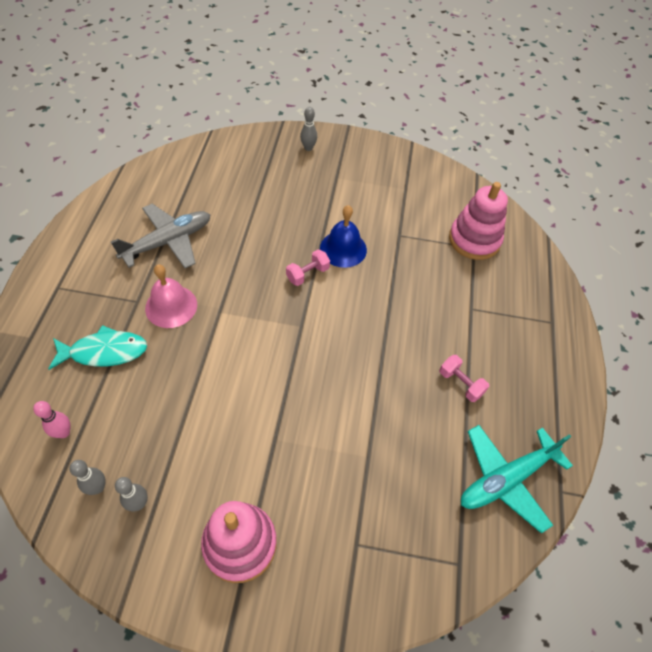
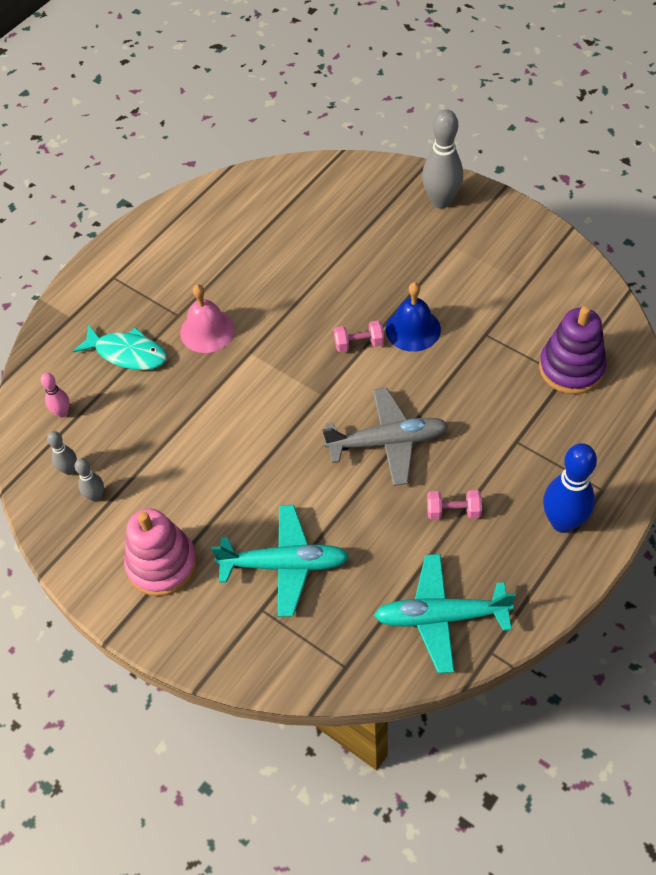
camera: 35 degrees right, 0 degrees up
grey plane [111,204,210,268] -> grey plane moved to [323,387,448,486]
grey bowling pin [300,107,317,151] -> grey bowling pin [422,109,463,209], size x1.95
pink dumbbell [439,355,489,402] -> pink dumbbell turned 75 degrees counterclockwise [427,490,482,520]
pink stacking toy [449,182,508,260] -> purple stacking toy [539,306,606,394]
none -> turquoise plane [211,505,349,617]
none -> blue bowling pin [543,443,597,533]

